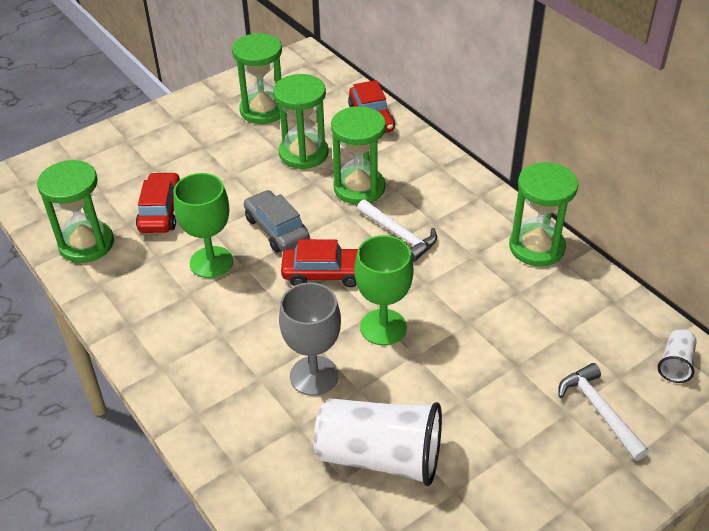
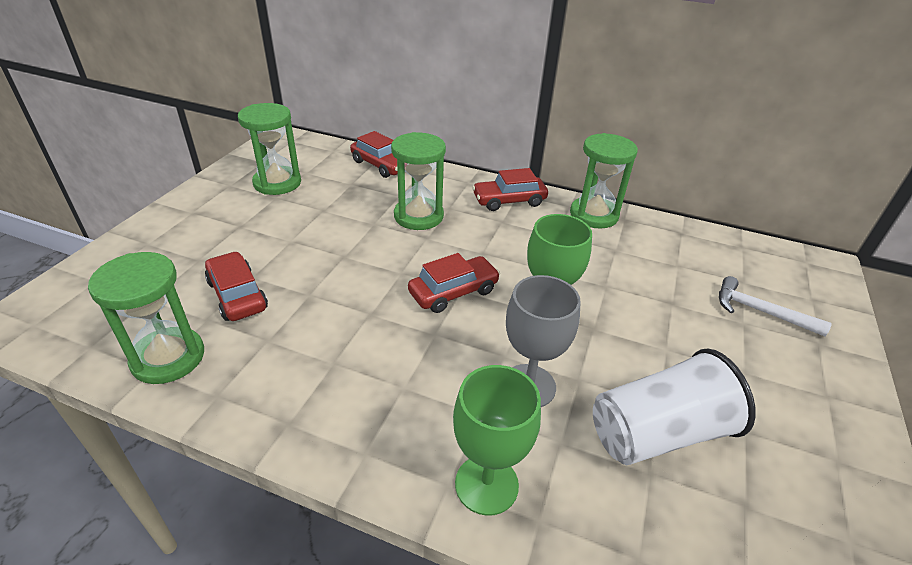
camera: 35 degrees left, 5 degrees down
green goblet [173,173,233,278] -> green goblet moved to [453,365,541,516]
grey car [244,190,310,252] -> none
green hourglass [273,74,329,169] -> none
white hammer [357,199,437,262] -> none
white cup [658,329,696,383] -> none
none -> red car [472,168,548,211]

